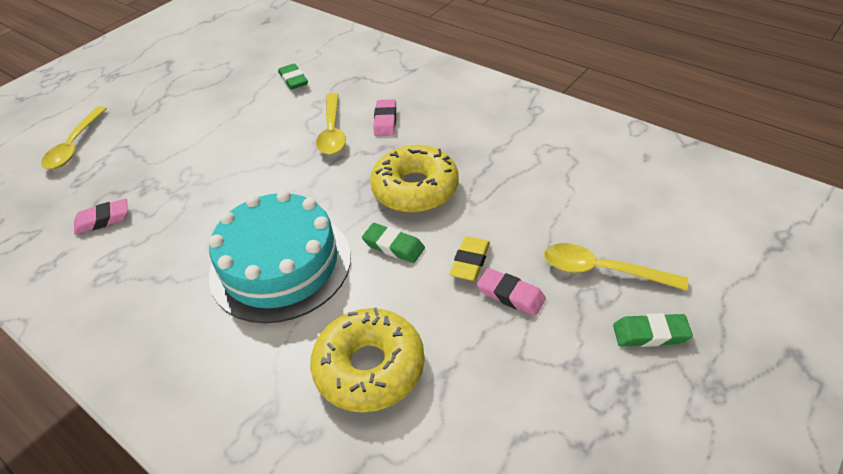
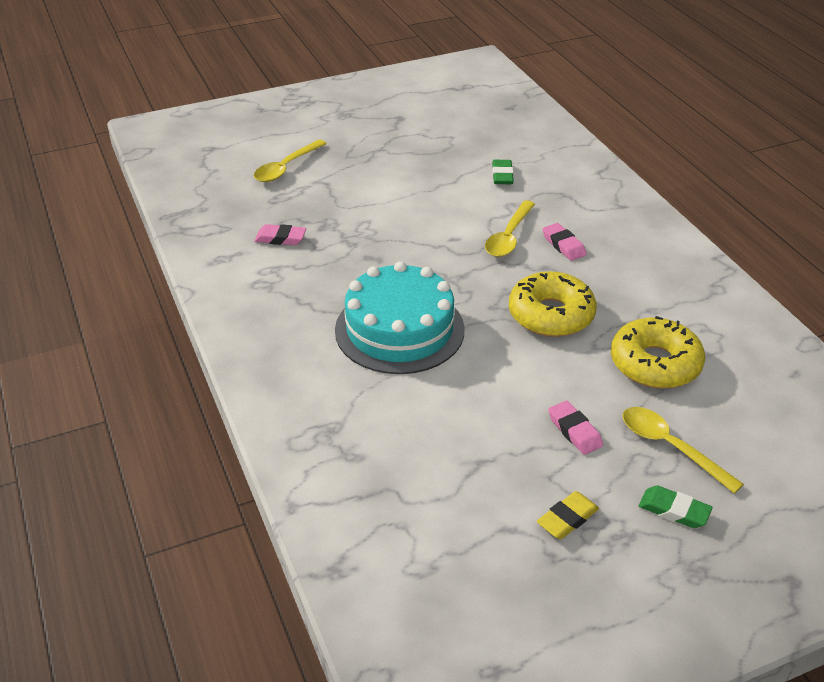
camera: 25 degrees right, 5 degrees down
yellow donut [310,307,425,412] -> yellow donut moved to [611,316,705,388]
green eraser [362,223,425,263] -> none
pink eraser [373,99,396,136] -> pink eraser turned 60 degrees counterclockwise [542,223,586,261]
yellow eraser [449,236,490,281] -> yellow eraser moved to [537,491,599,539]

